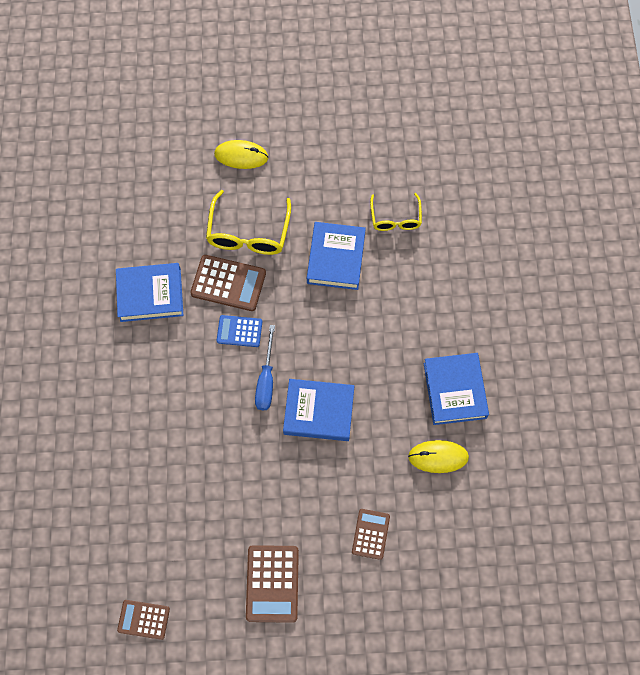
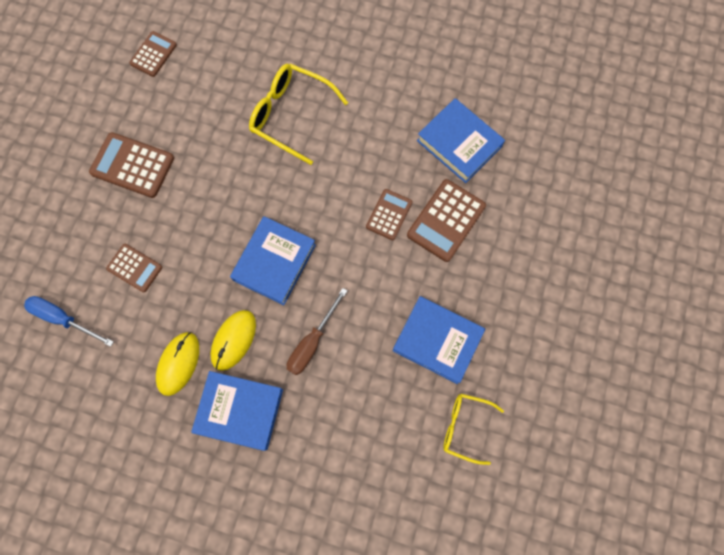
camera: 110 degrees right, 5 degrees up
blue book [116,263,183,322] -> blue book turned 60 degrees counterclockwise [417,98,505,183]
yellow glasses [206,190,291,255] -> yellow glasses moved to [249,64,348,165]
yellow mouse [214,140,268,169] -> yellow mouse moved to [211,310,256,371]
blue calculator [217,315,262,347] -> brown calculator [366,189,412,240]
blue screwdriver [255,325,275,410] -> blue screwdriver moved to [24,296,114,347]
none -> brown screwdriver [287,288,347,375]

